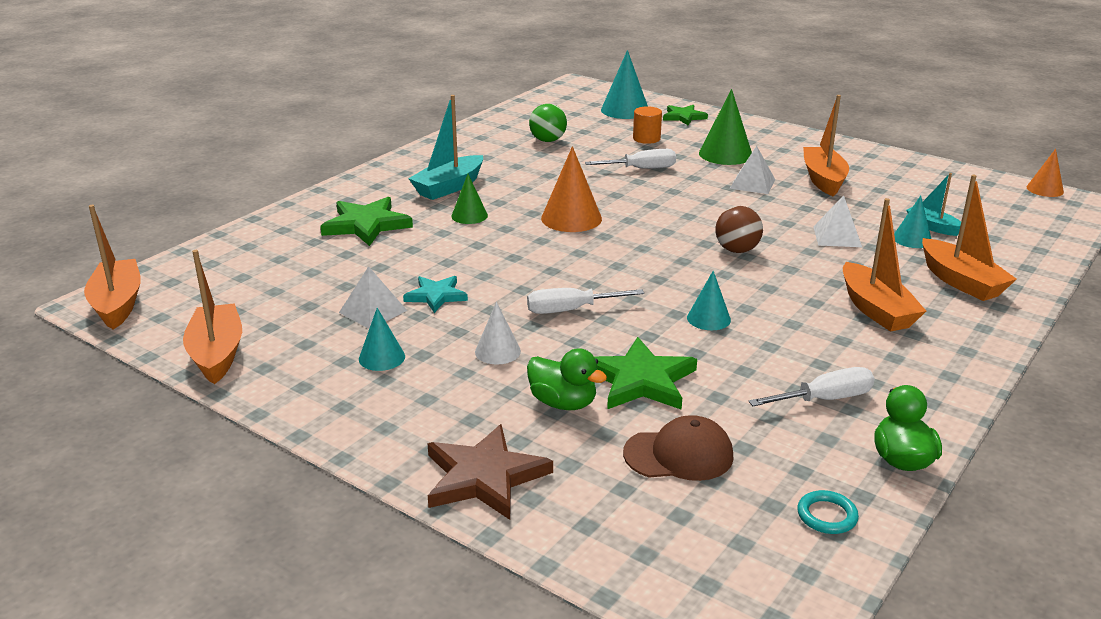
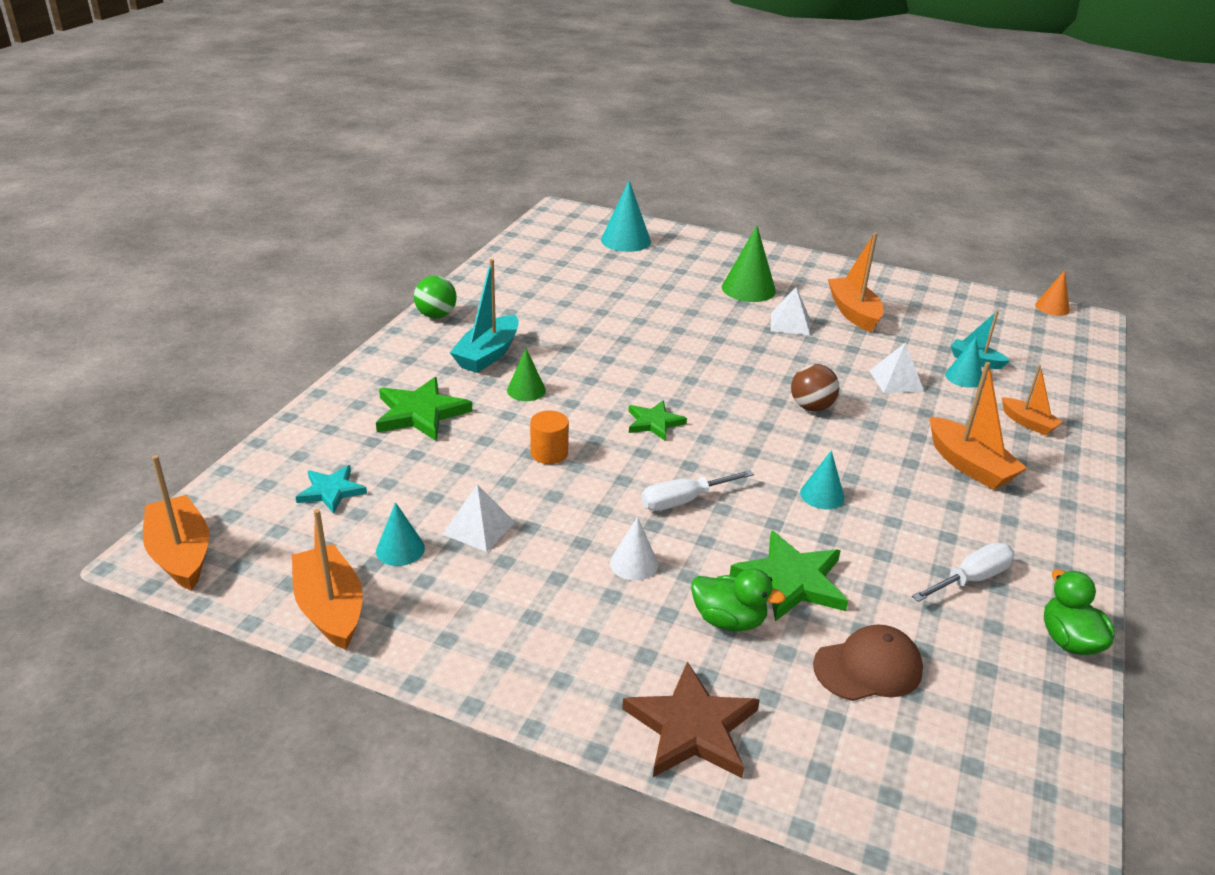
camera: 15 degrees left, 5 degrees up
turquoise cone [359,308,405,371] -> turquoise cone moved to [376,502,425,566]
turquoise star [403,276,468,313] -> turquoise star moved to [296,465,367,514]
green ball [529,104,567,142] -> green ball moved to [414,276,457,318]
orange cone [541,146,602,232] -> none
white screwdriver [585,149,676,169] -> none
orange cylinder [633,106,662,144] -> orange cylinder moved to [530,410,569,464]
green star [663,105,708,125] -> green star moved to [628,400,687,441]
turquoise ring [797,490,859,534] -> none
orange boat [922,175,1017,301] -> orange boat [1002,365,1063,435], size x0.60

